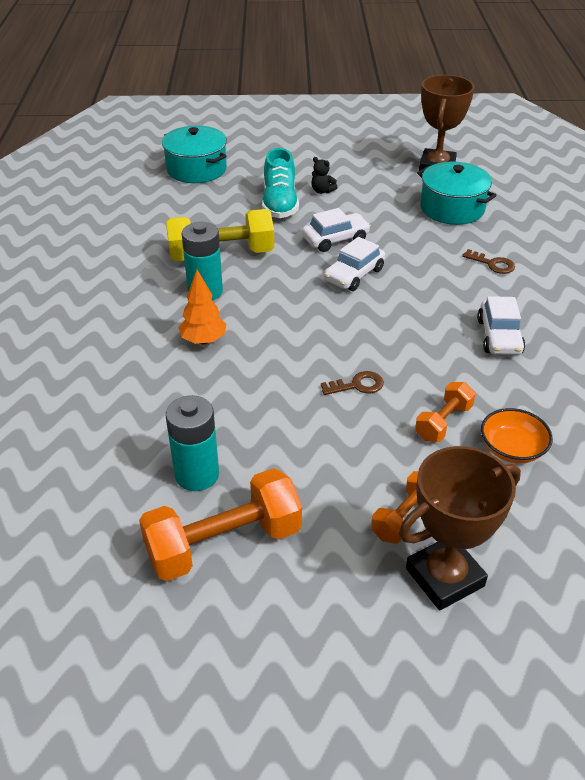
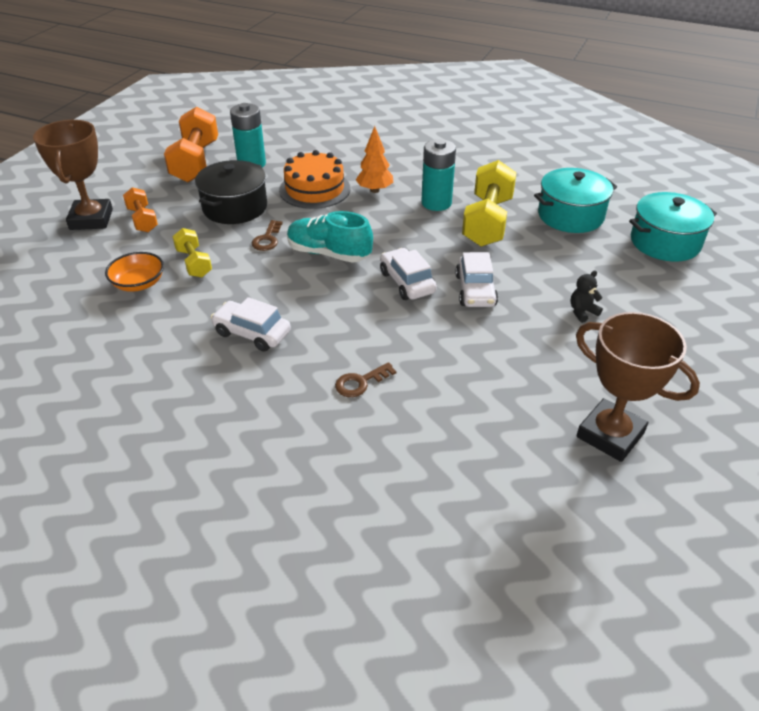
camera: 115 degrees right, 0 degrees up
turquoise shoe [262,148,299,218] -> turquoise shoe moved to [287,211,373,263]
orange dumbbell [415,382,475,442] -> yellow dumbbell [172,228,212,278]
turquoise pot [417,162,497,225] -> turquoise pot moved to [534,168,617,233]
none -> black pot [195,160,267,224]
none -> orange cake [279,150,351,209]

